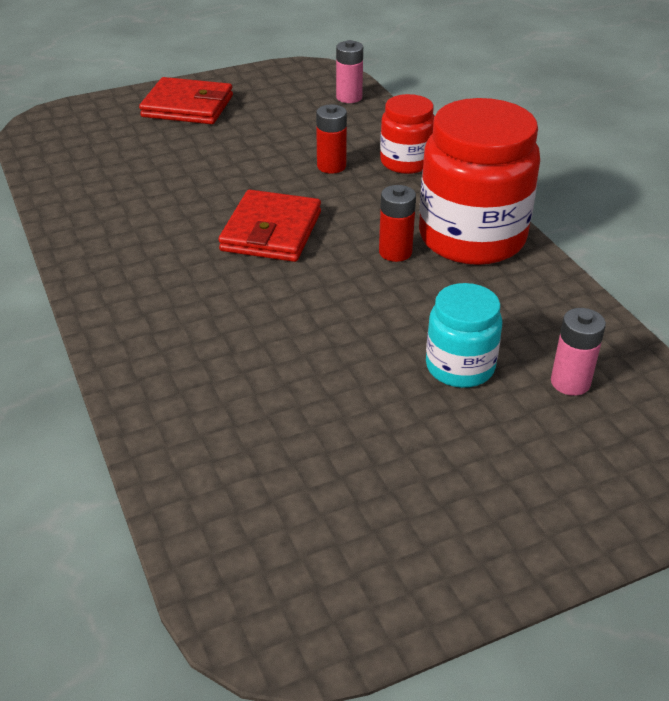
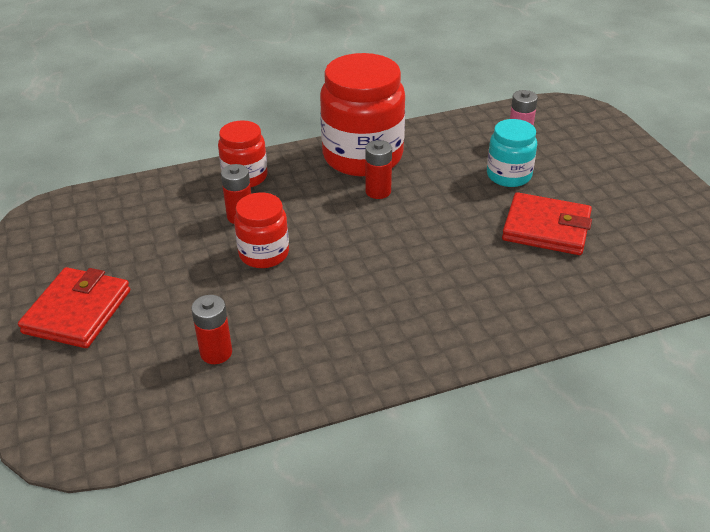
camera: 85 degrees left, 0 degrees up
red wallet [218,190,321,262] -> red wallet moved to [502,192,592,255]
pink battery [336,40,363,103] -> none
none -> red battery [191,295,232,364]
none -> red jar [234,192,289,268]

